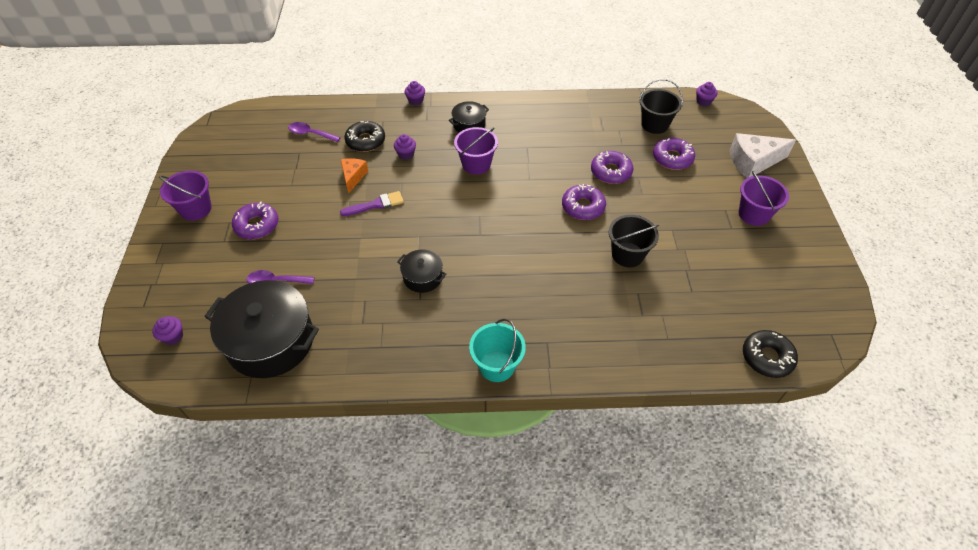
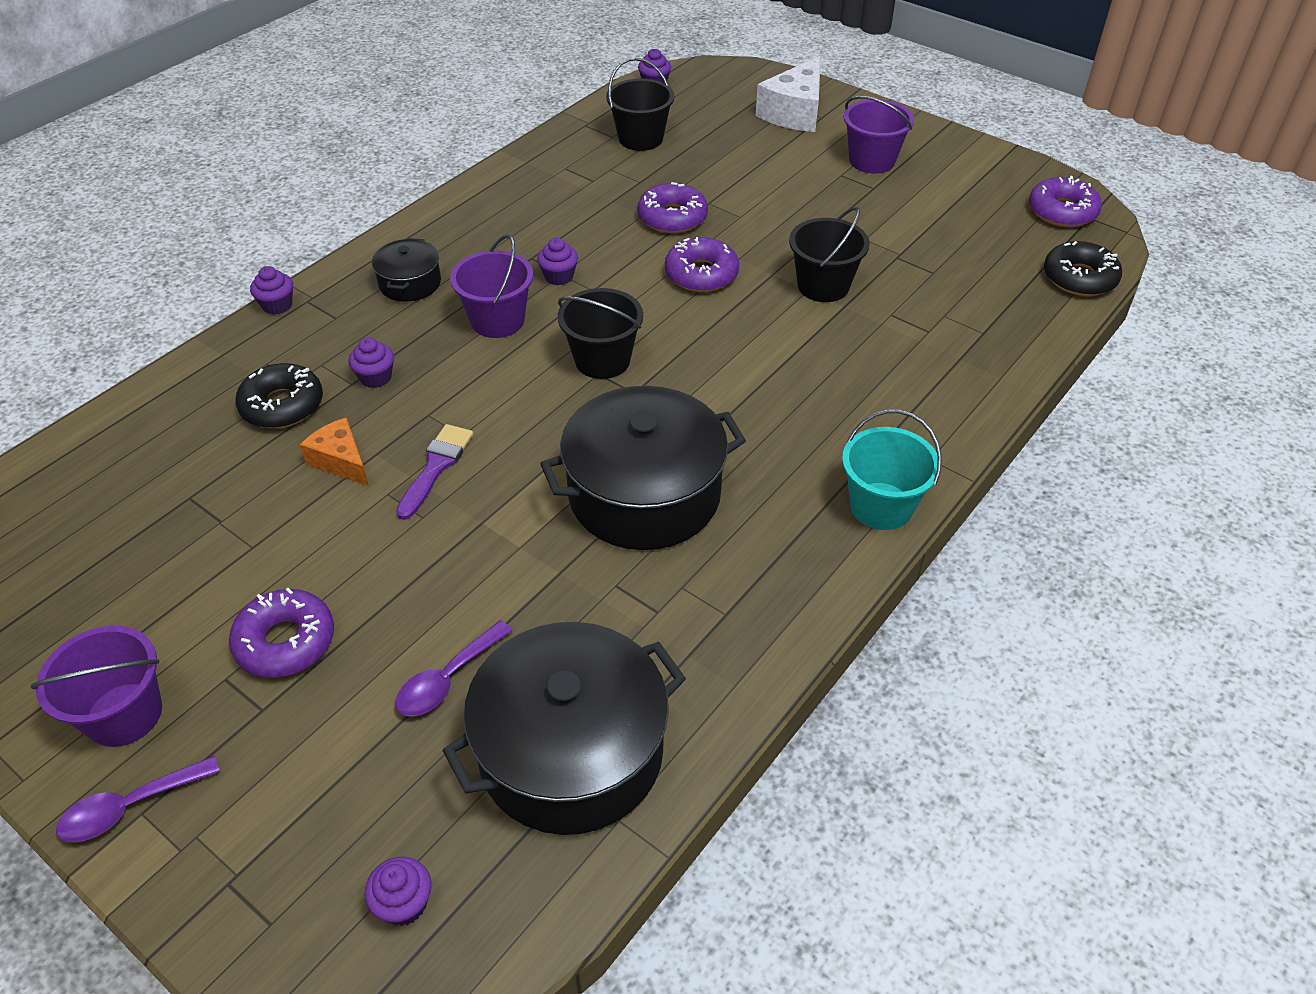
camera: 50 degrees left, 5 degrees down
purple spoon [288,122,341,142] -> purple spoon moved to [56,756,220,843]
black pot [397,249,446,293] -> black pot [540,386,746,550], size x2.04
purple donut [653,138,695,170] -> purple donut moved to [1029,176,1102,227]
none -> purple cupcake [537,238,578,285]
none -> black bucket [558,288,643,379]

